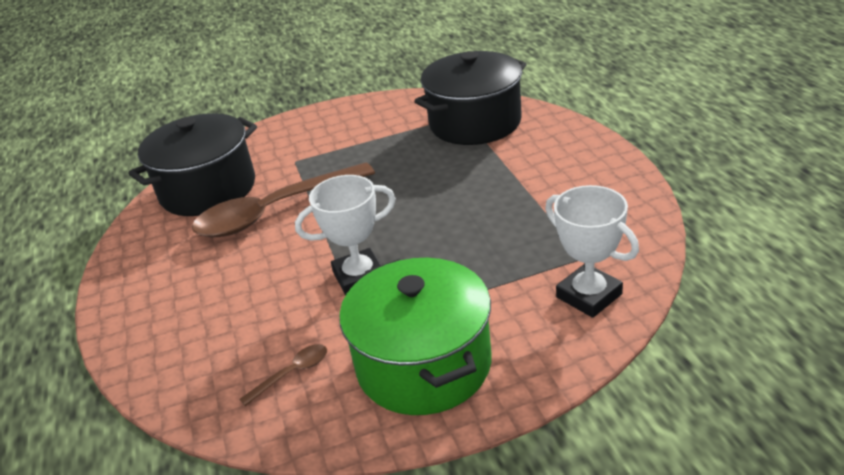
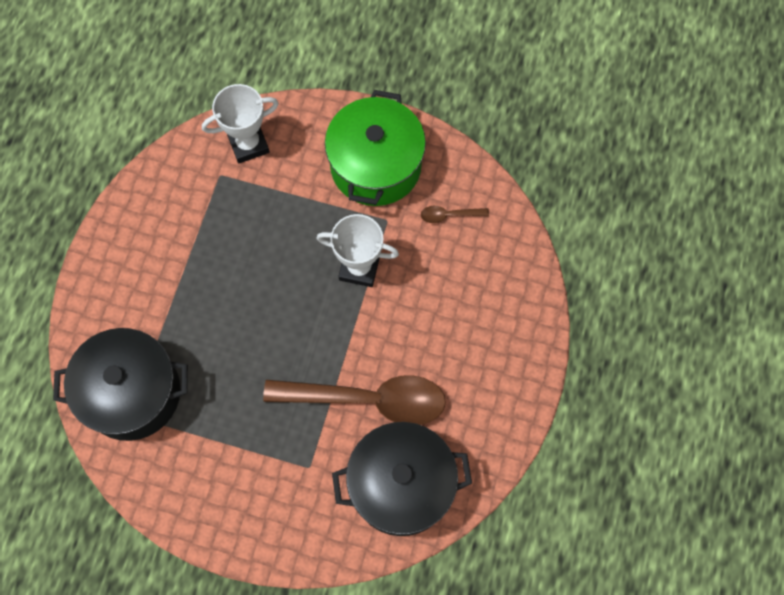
camera: 150 degrees left, 35 degrees up
white trophy [545,185,639,318] -> white trophy turned 75 degrees clockwise [202,84,279,163]

